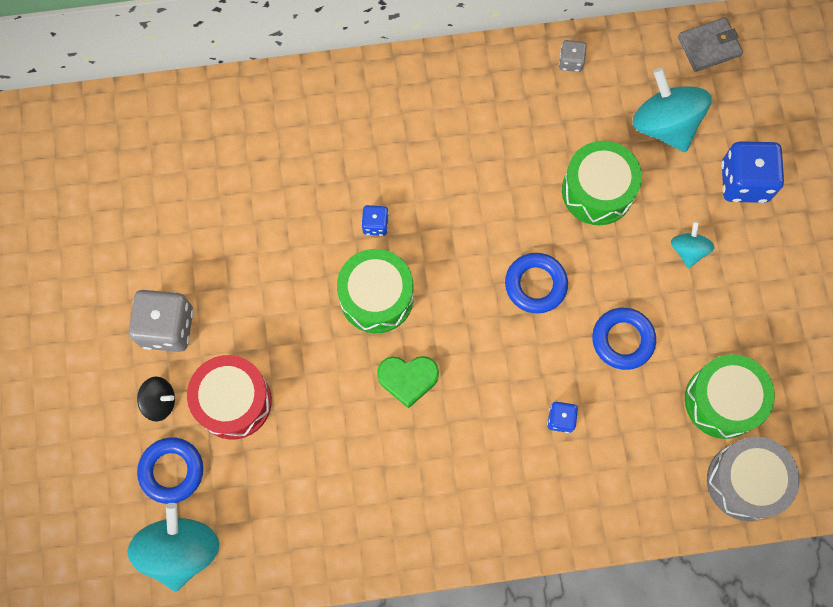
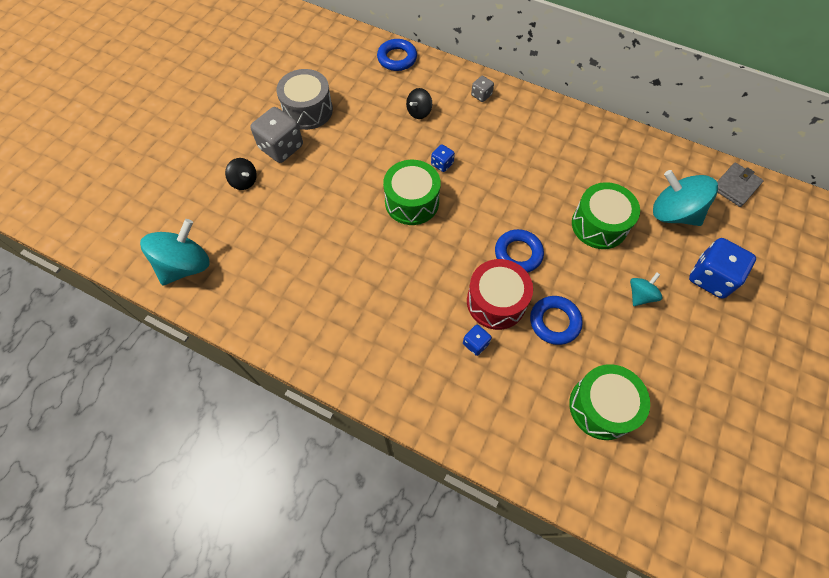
camera: 35 degrees right, 10 degrees down
blue ring [137,437,203,504] -> blue ring moved to [377,39,417,71]
red drum [187,355,272,440] -> red drum moved to [467,259,533,330]
green heart [377,356,439,409] -> none
grey dice [559,40,587,72] -> grey dice moved to [471,76,494,102]
turquoise spinning top [632,68,712,152] -> turquoise spinning top turned 60 degrees counterclockwise [653,170,718,226]
grey wallet [678,17,743,72] -> grey wallet turned 60 degrees counterclockwise [717,163,764,207]
grey drum [707,437,800,521] -> grey drum moved to [276,69,333,130]
none -> black spinning top [406,88,432,119]

